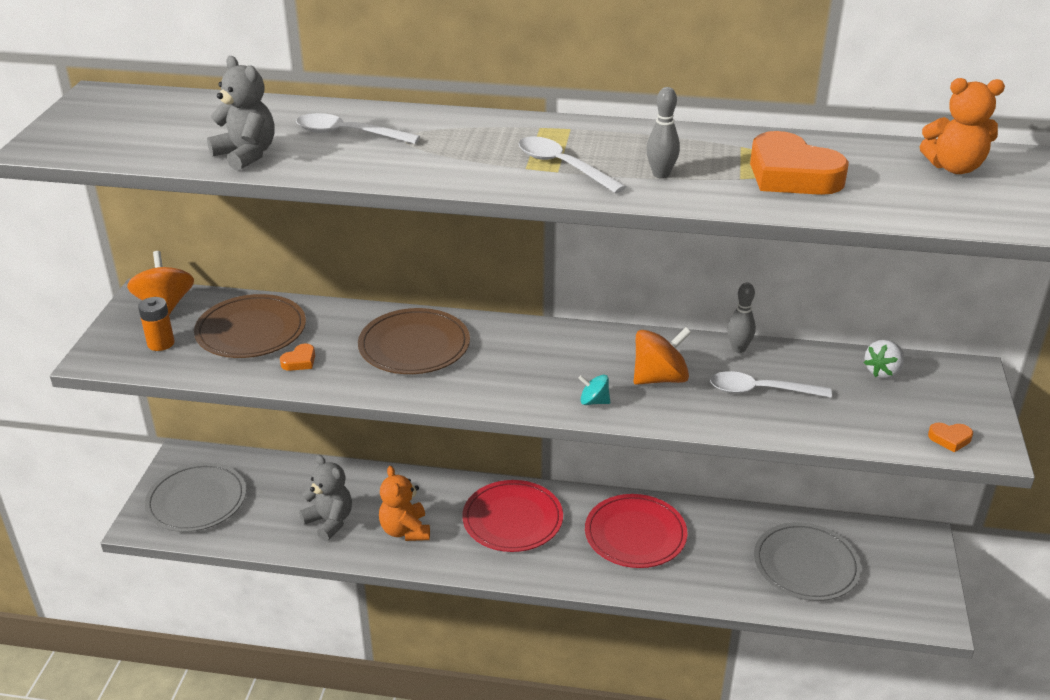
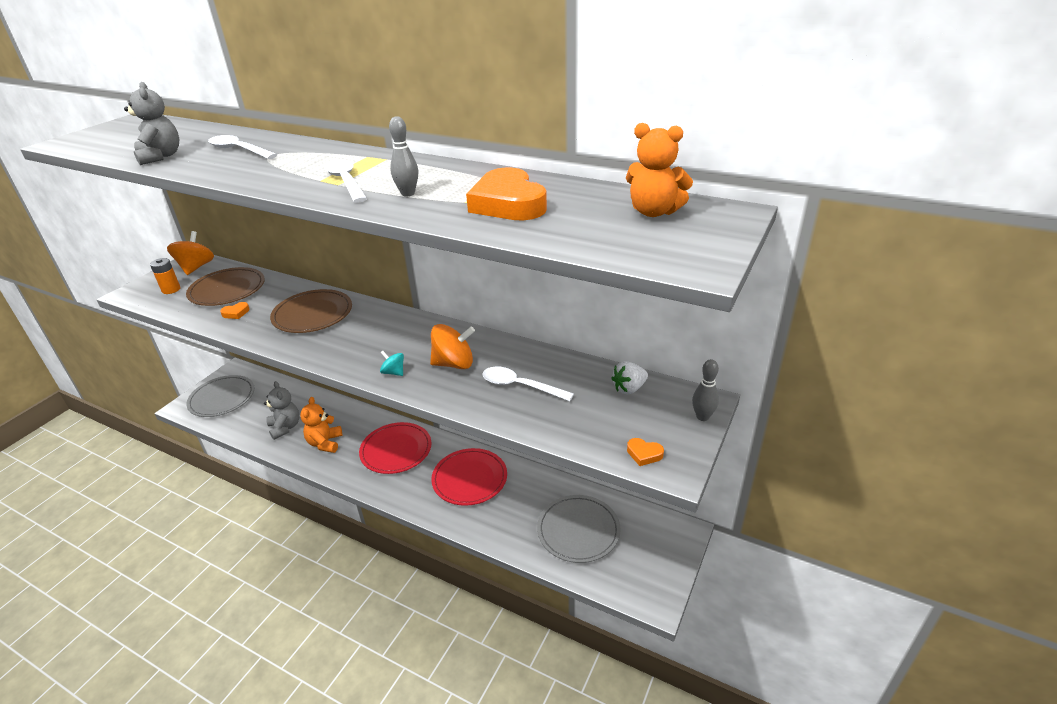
camera: 20 degrees right, 0 degrees up
grey bowling pin [727,282,756,353] -> grey bowling pin moved to [692,359,719,421]

